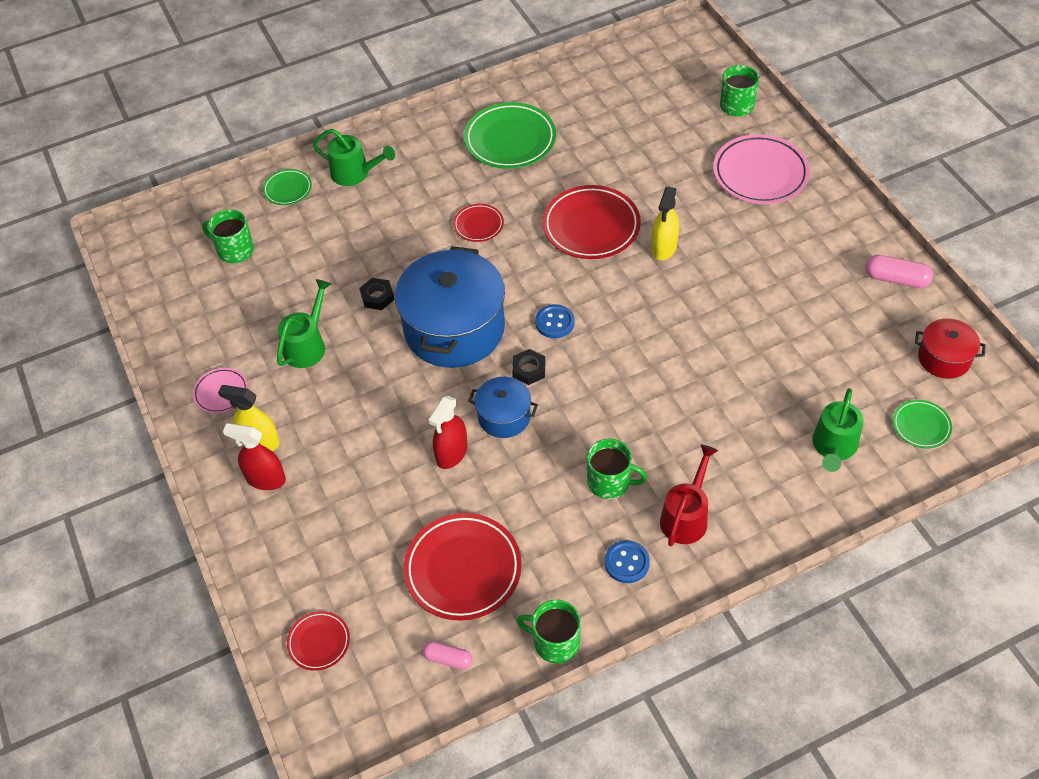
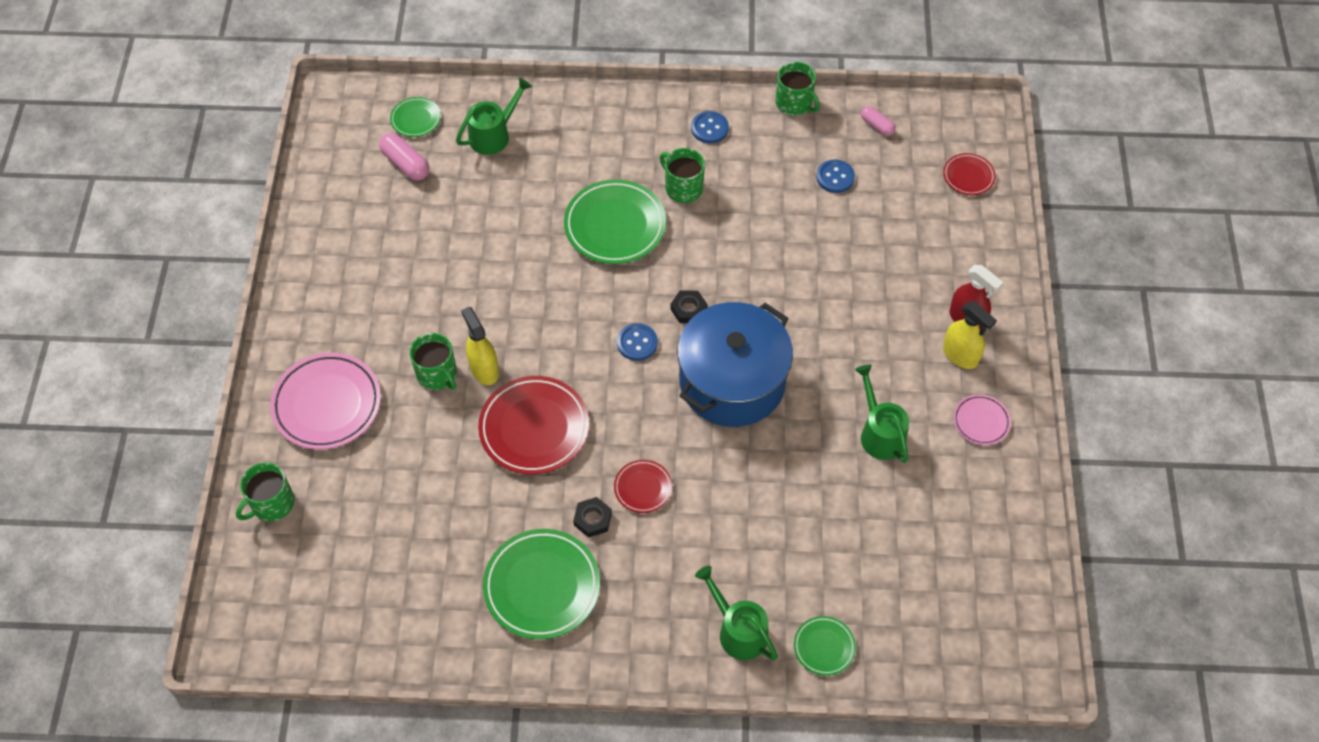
camera: 155 degrees left, 5 degrees up
green mug [202,209,254,263] -> green mug moved to [409,333,457,390]
green watering can [277,279,331,368] -> green watering can turned 105 degrees clockwise [855,364,909,463]
black nut [359,278,395,310] -> black nut moved to [573,497,612,537]
red plate [403,513,522,621] -> blue button [816,160,855,193]
red spray bottle [428,396,468,469] -> none
blue pot [468,377,538,438] -> none
yellow spray bottle [651,187,679,260] -> yellow spray bottle turned 75 degrees counterclockwise [461,307,499,385]
red watering can [660,444,718,546] -> none
pink capsule [865,255,934,288] -> pink capsule moved to [379,133,430,181]
red pot [915,318,986,379] -> none
none -> green plate [564,179,666,264]

